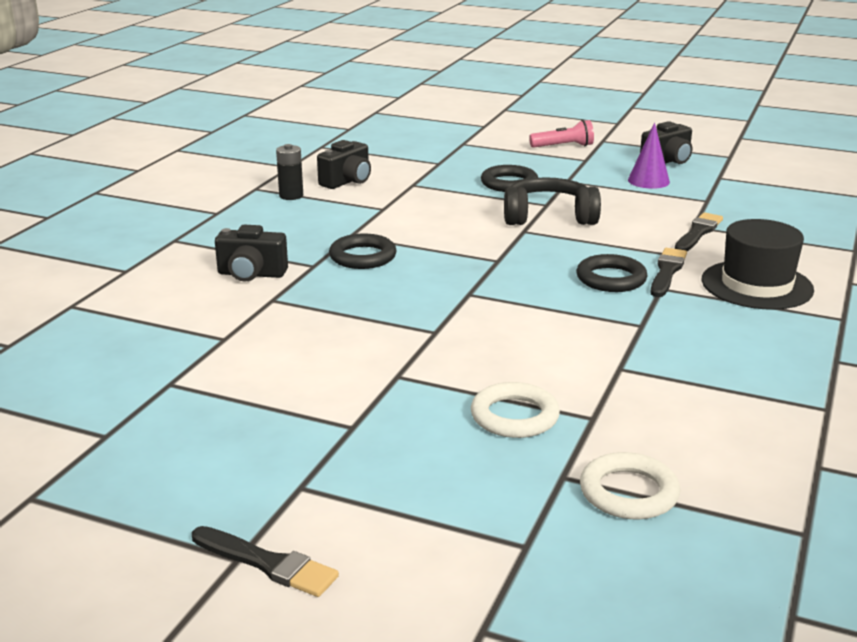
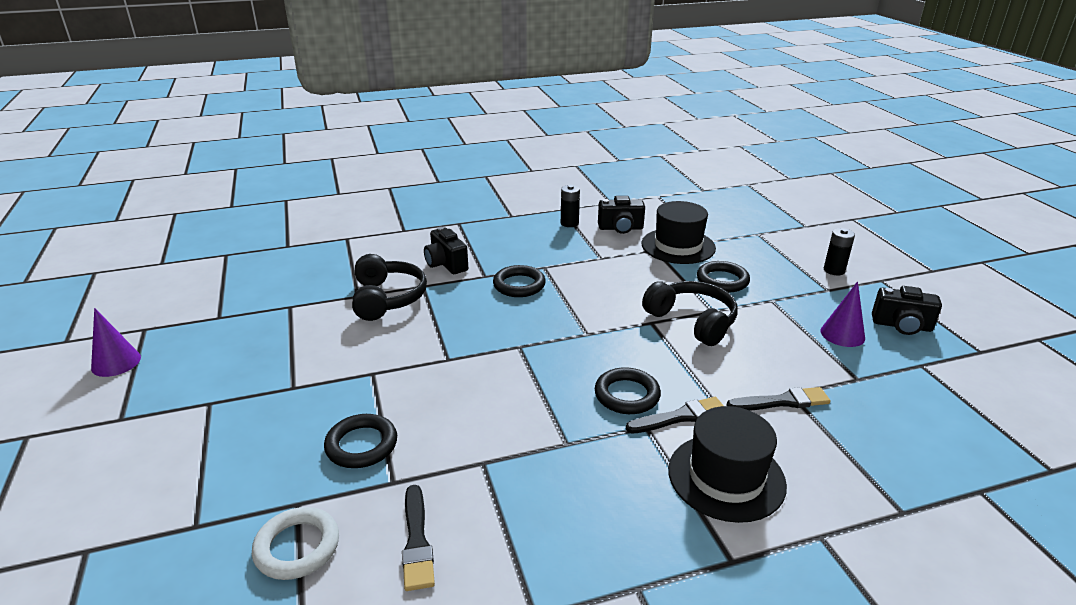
camera: 50 degrees right, 5 degrees up
black brush [192,526,339,597] -> black brush moved to [402,485,435,591]
white ring [471,382,560,438] -> black ring [324,414,397,468]
pink flashlight [529,120,594,148] -> black battery [824,228,855,275]
none -> purple cone [91,308,141,377]
none -> black headphones [352,254,427,321]
none -> black hat [641,201,716,264]

